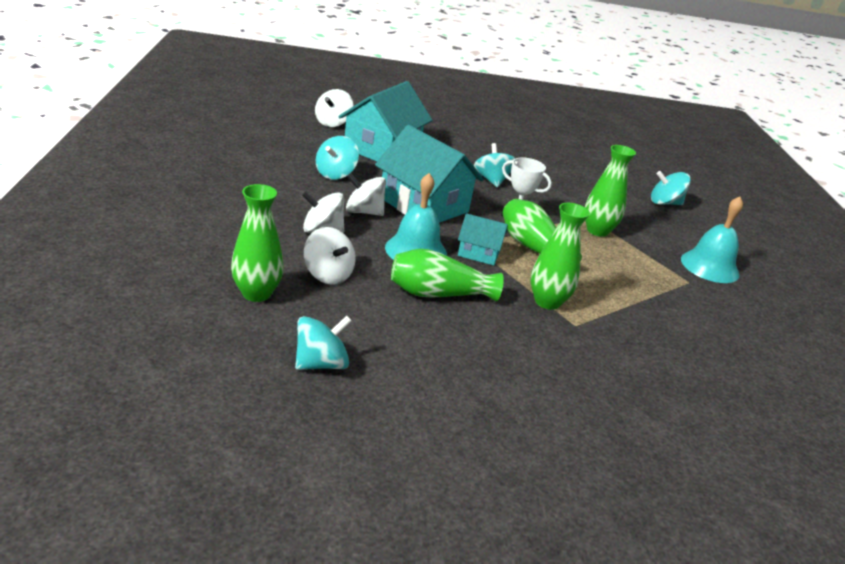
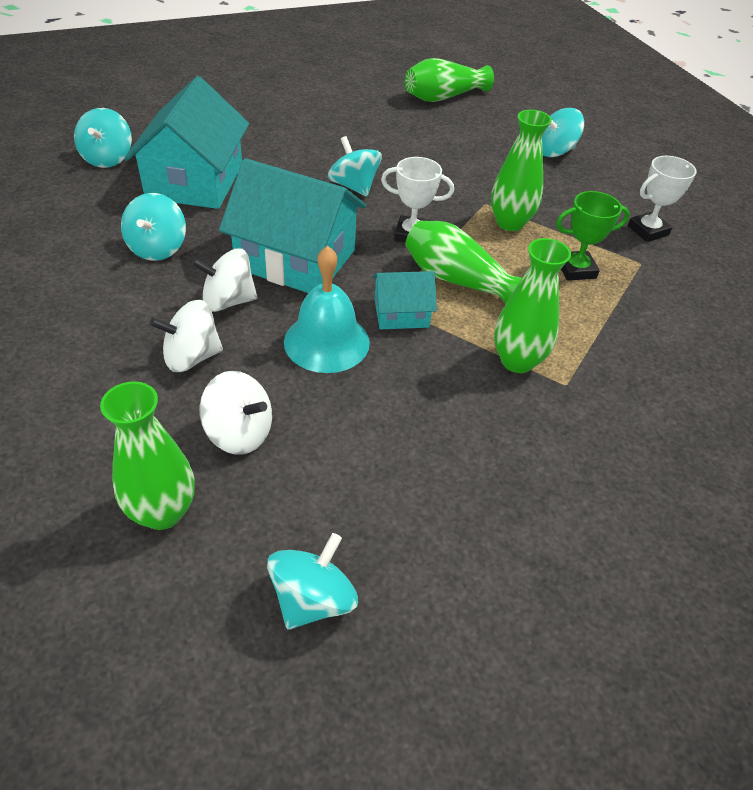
camera: 20 degrees left, 15 degrees up
white spinning top [315,89,353,127] -> turquoise spinning top [74,108,132,168]
green vase [391,249,504,301] -> green vase moved to [405,58,494,102]
turquoise bell [681,196,743,283] -> white trophy [628,156,697,242]
none -> green trophy [556,191,630,281]

